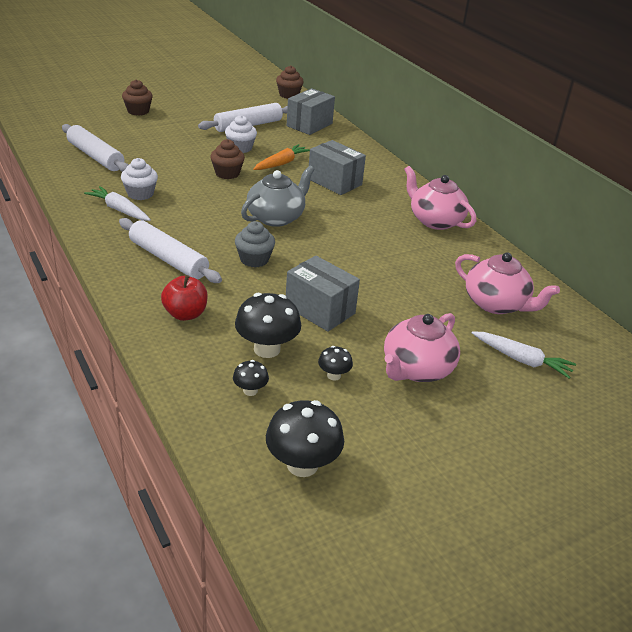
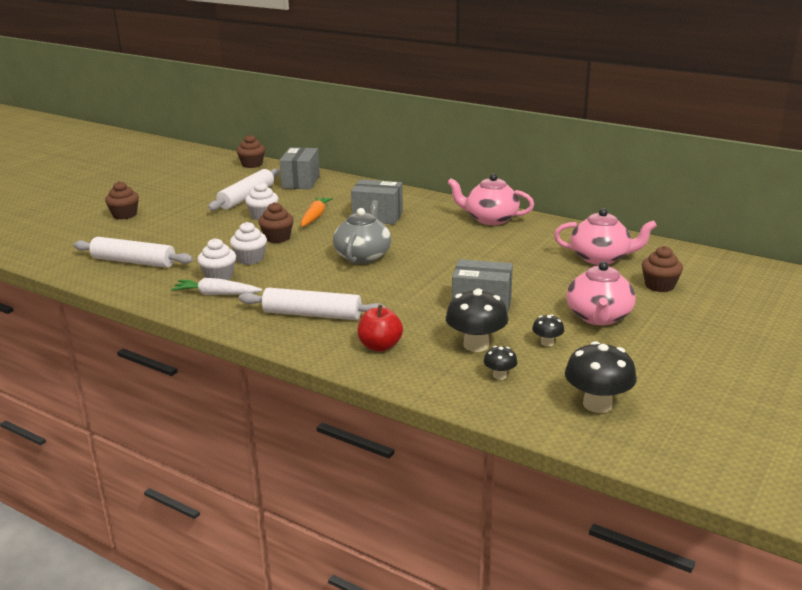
camera: 25 degrees left, 10 degrees down
grey cupcake [235,221,275,268] -> none
white carrot [472,331,576,379] -> brown cupcake [642,246,683,292]
none -> white cupcake [230,222,267,265]

